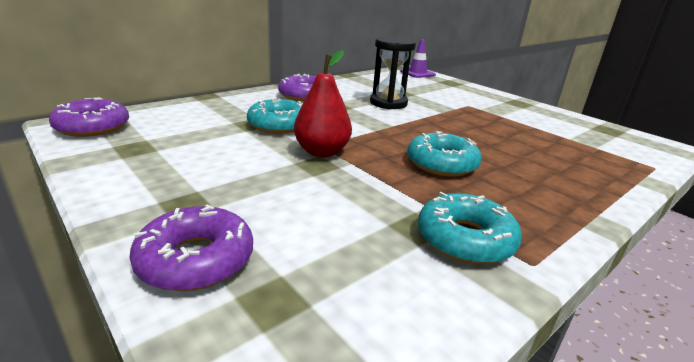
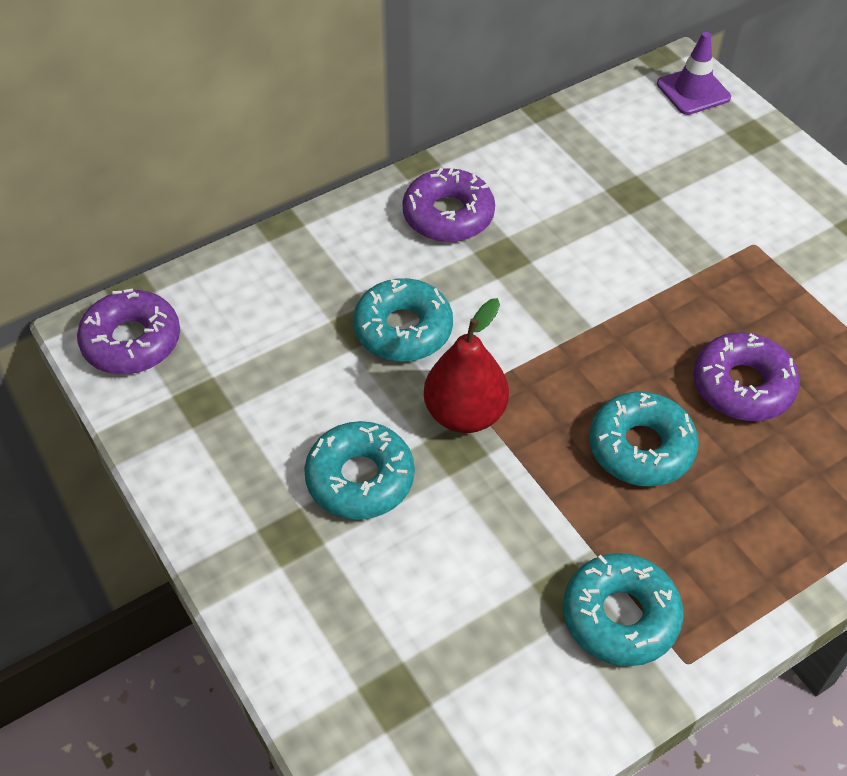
camera: 10 degrees right, 25 degrees up
purple donut [130,205,253,291] -> purple donut moved to [693,333,800,421]
black hourglass [370,36,416,110] -> none
none -> turquoise donut [304,421,415,520]

